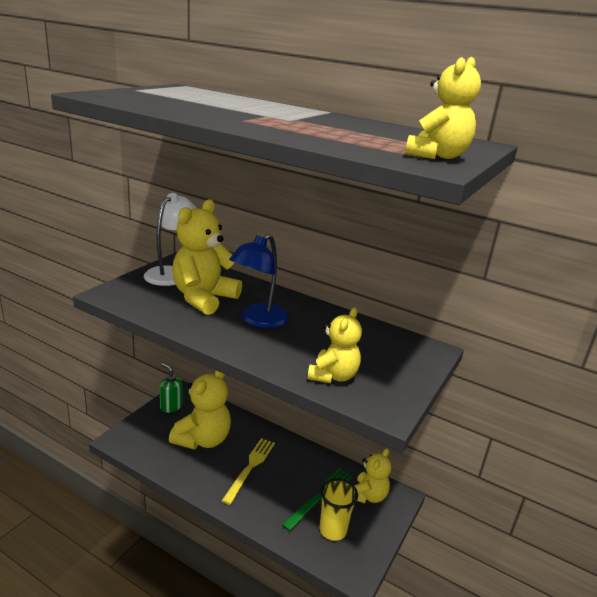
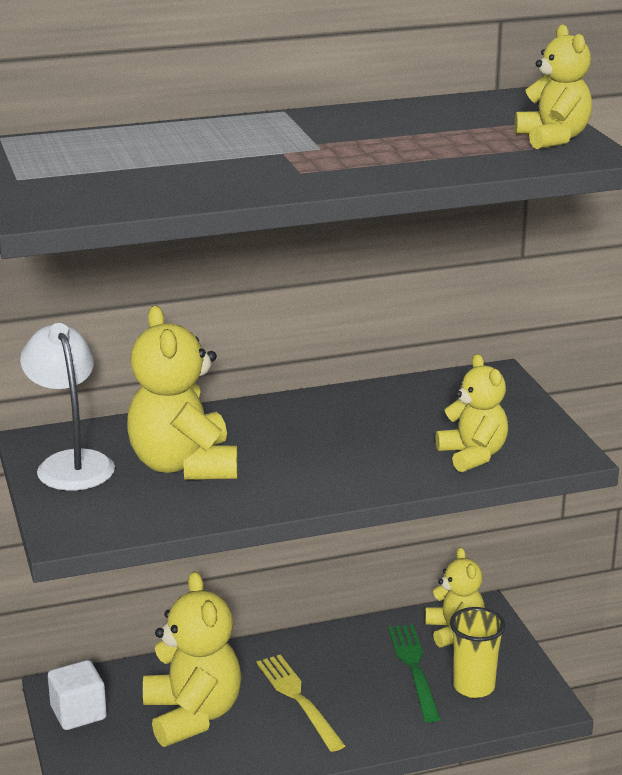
camera: 45 degrees left, 0 degrees up
green soap dispenser [160,363,183,413] -> white cube [48,660,107,730]
blue lamp [229,234,289,328] -> none

